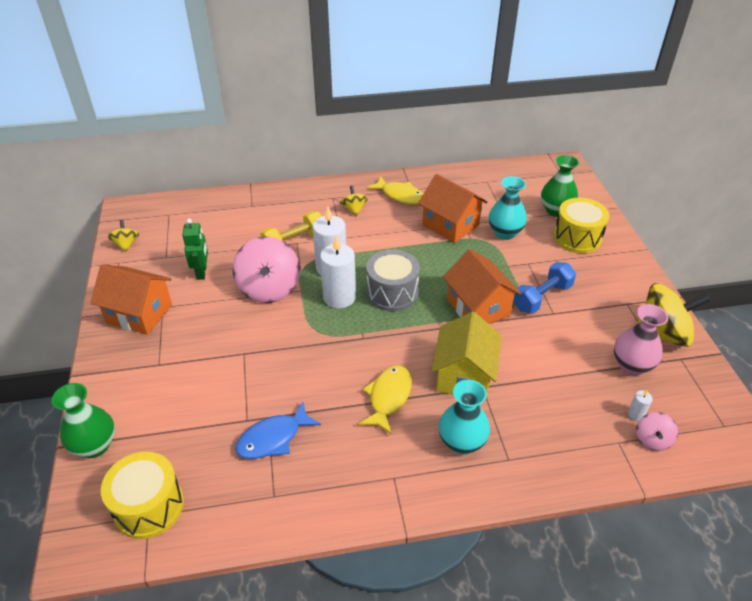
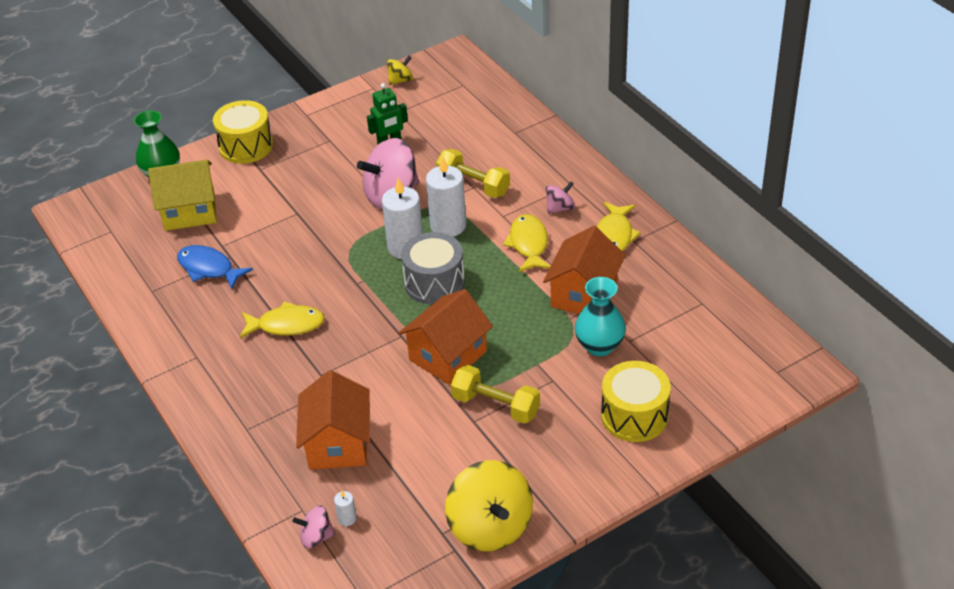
camera: 70 degrees right, 0 degrees up
orange house [90,265,172,335] -> orange house moved to [296,370,370,470]
yellow drum [101,452,184,539] -> yellow drum moved to [213,100,273,164]
yellow spinning top [340,186,368,216] -> pink spinning top [546,181,575,214]
yellow house [432,311,502,400] -> yellow house moved to [148,160,217,231]
turquoise vase [439,380,490,455] -> none
blue dumbbell [513,262,576,314] -> yellow dumbbell [451,365,540,424]
green vase [541,155,579,217] -> none
pink vase [614,304,668,376] -> none
none -> yellow fish [503,214,551,272]

